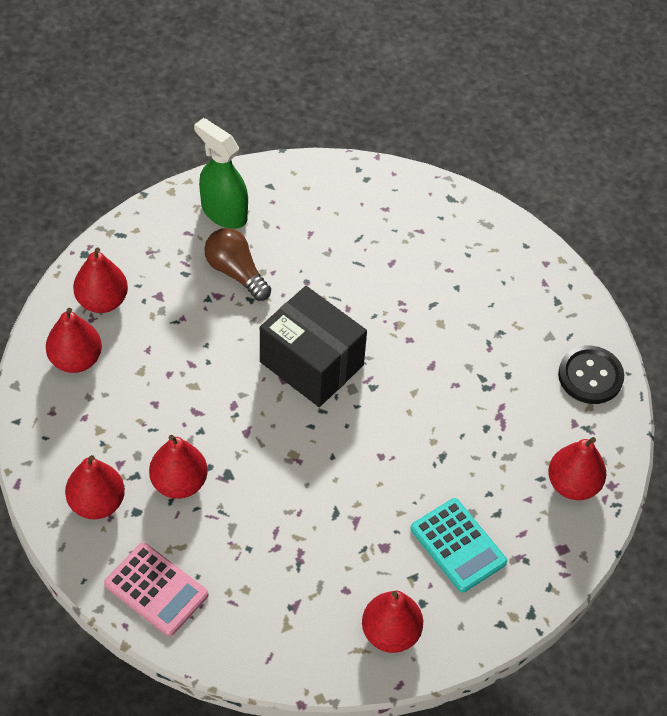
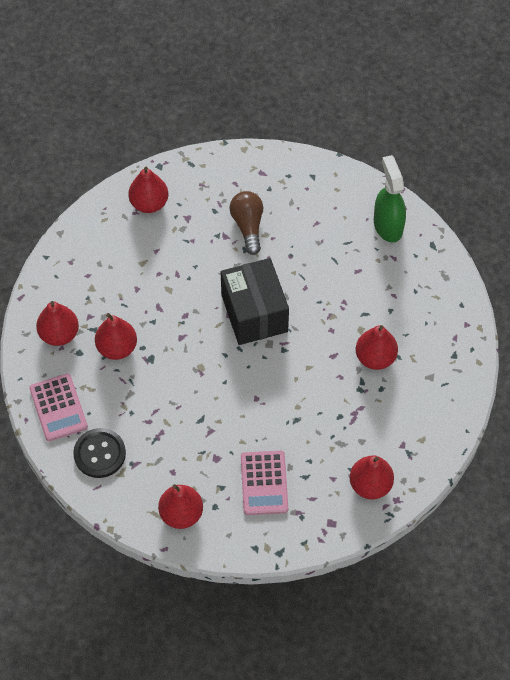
camera: 35 degrees right, 5 degrees up
red pear [46,308,102,373] -> red pear moved to [356,325,398,370]
green spray bottle [194,118,248,229] -> green spray bottle moved to [374,155,406,243]
turquoise calculator [411,498,507,593] -> pink calculator [241,451,288,515]
black button [558,345,624,404] -> black button moved to [73,428,126,478]

